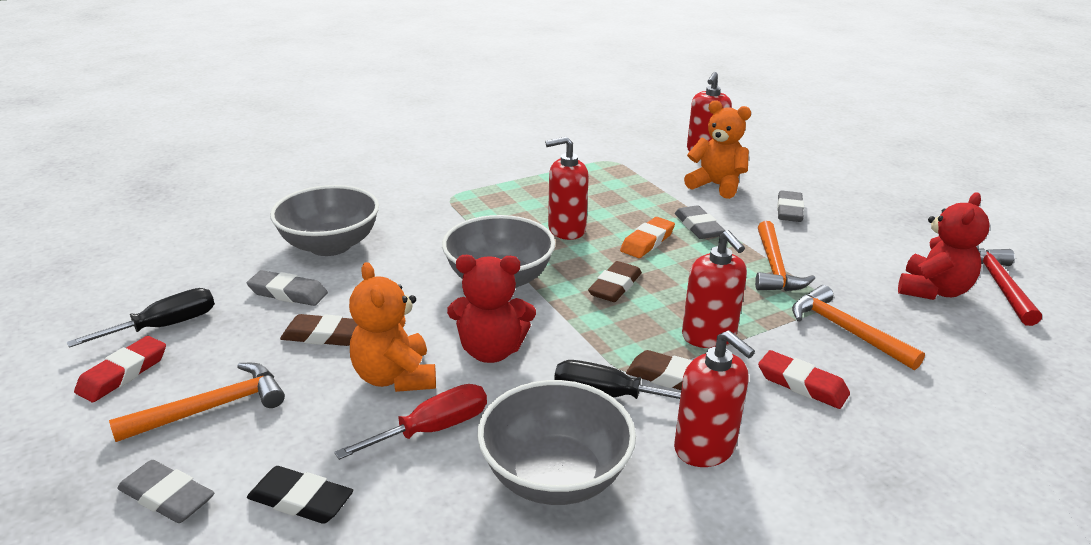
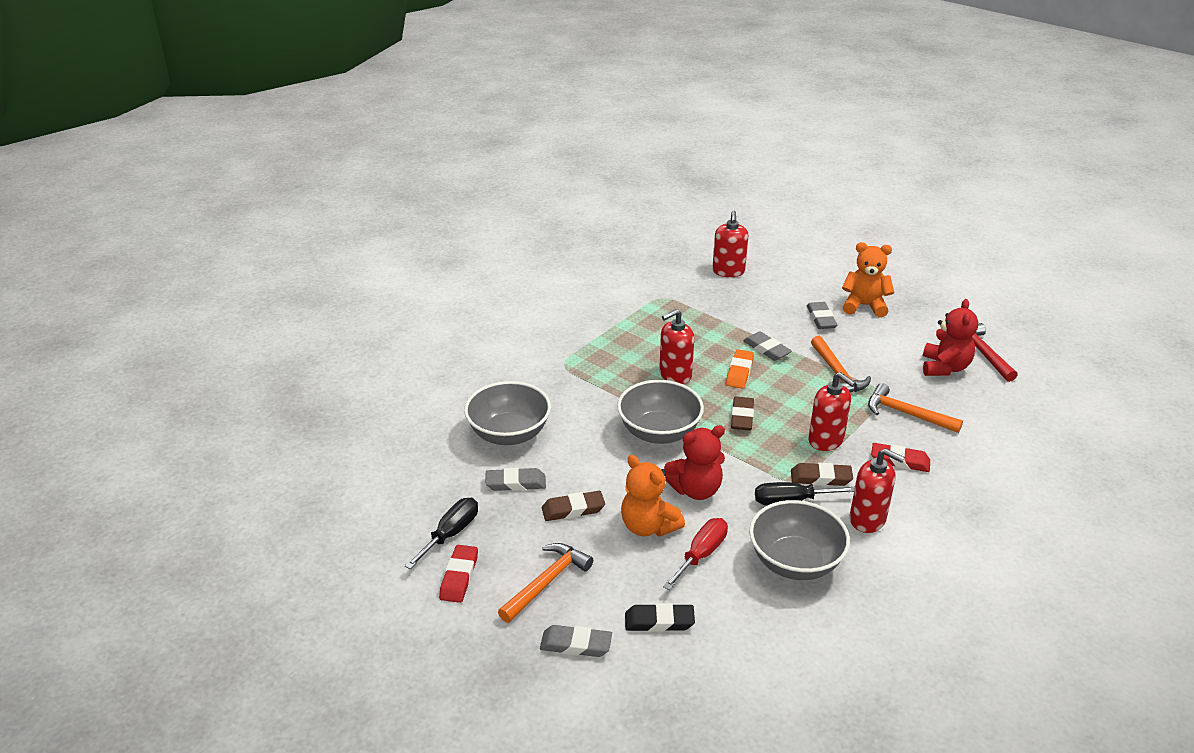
camera: 20 degrees left, 5 degrees up
orange teddy bear [684,100,751,199] -> orange teddy bear moved to [842,242,894,317]

